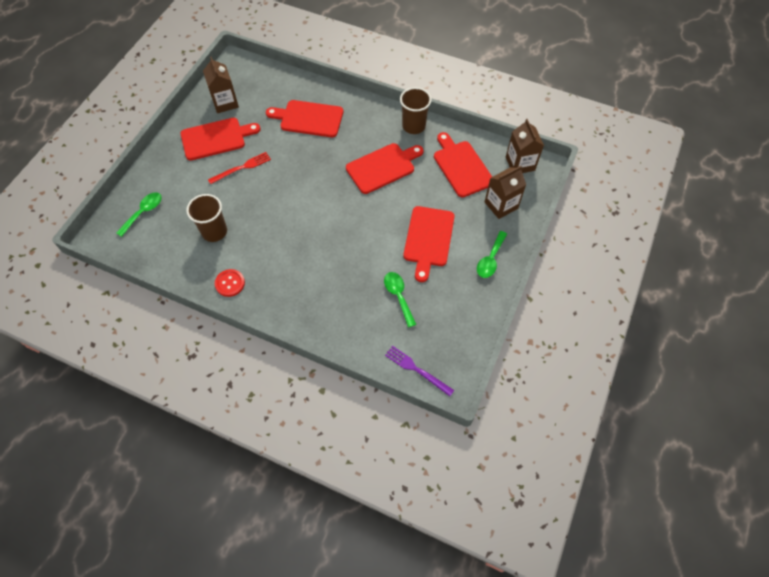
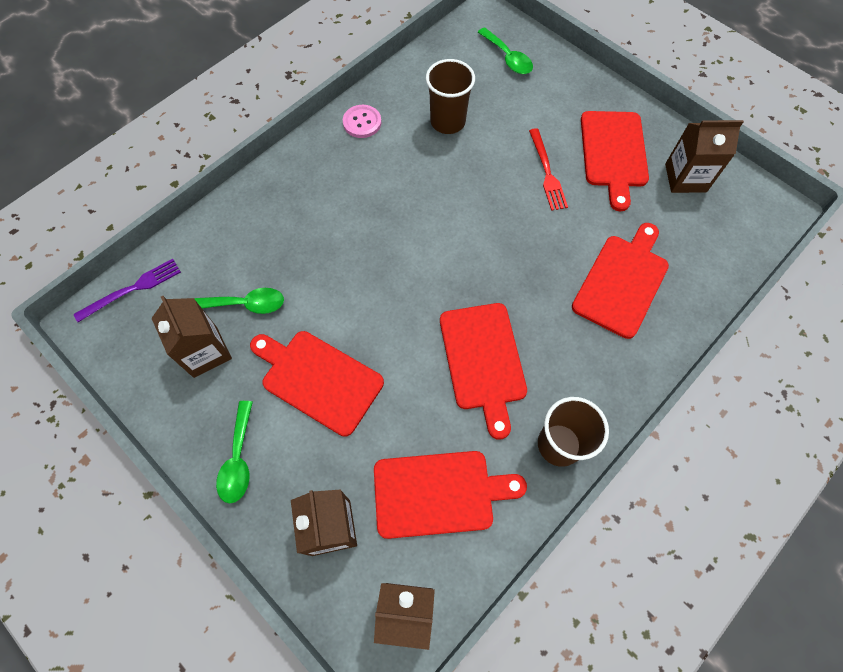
camera: 110 degrees right, 5 degrees up
red button [215,269,245,297] -> pink button [343,105,381,138]
green spoon [477,231,507,278] -> green spoon turned 135 degrees counterclockwise [216,401,253,503]
none -> brown carton [151,296,232,378]

